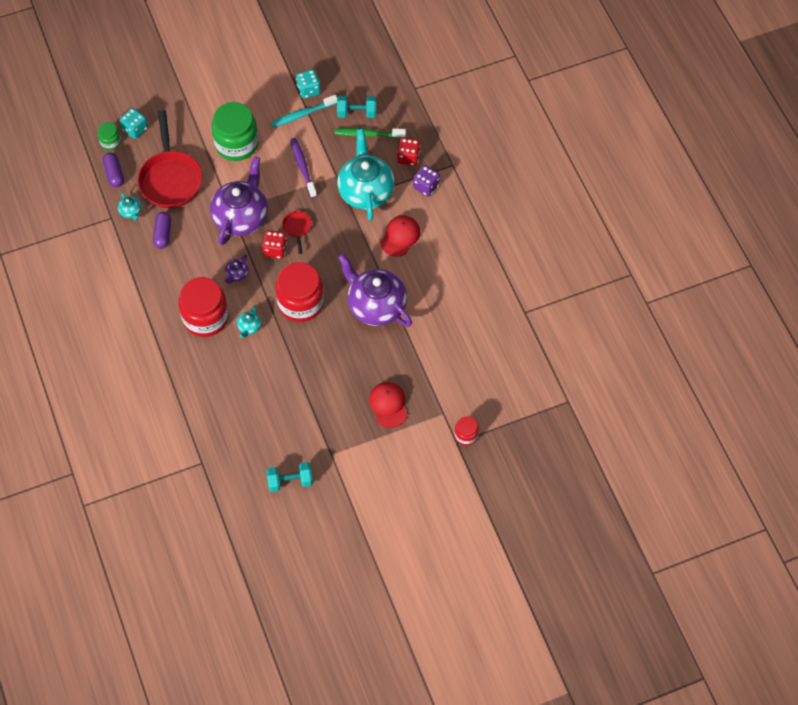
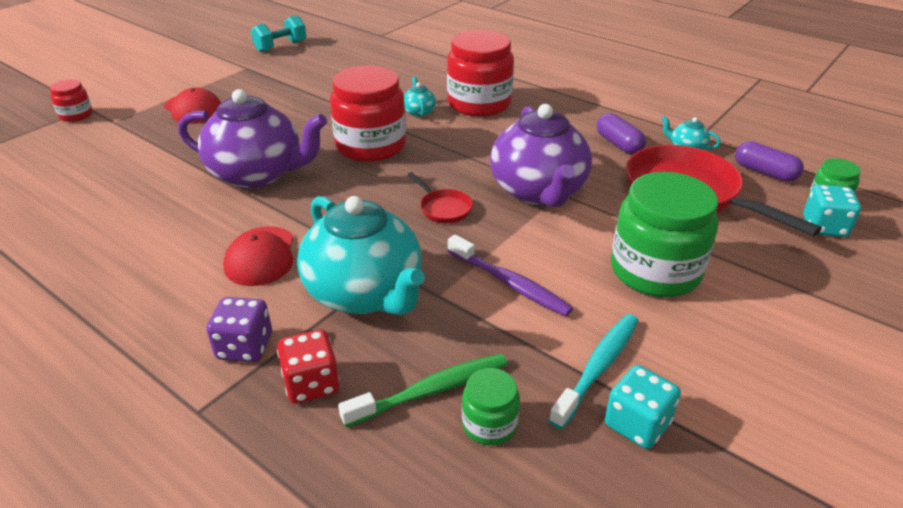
camera: 150 degrees right, 25 degrees down
purple teapot [224,254,249,284] -> none
red dice [262,230,287,259] -> none
turquoise dumbbell [337,96,377,118] -> green jar [462,368,520,445]

